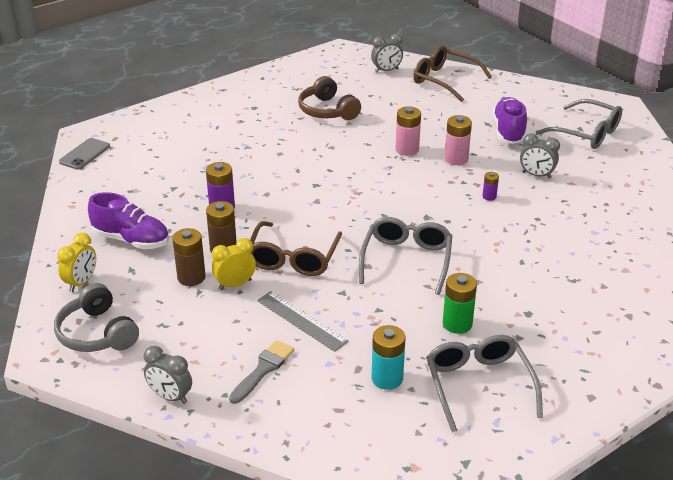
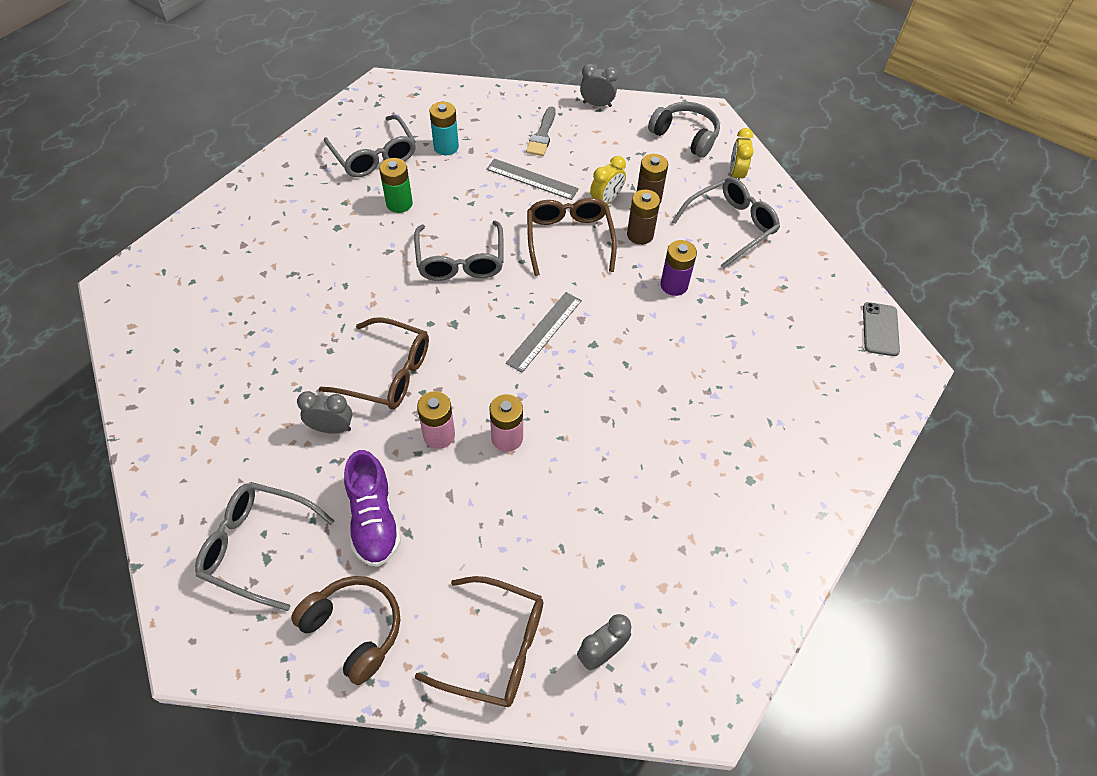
camera: 160 degrees right, 20 degrees up
purple shoe [88,192,169,249] -> grey glasses [672,177,780,269]
brown headphones [298,76,361,120] -> brown headphones moved to [291,576,400,685]
purple battery [482,172,499,201] -> brown glasses [319,317,429,409]
none -> grey ruler [506,292,582,373]

